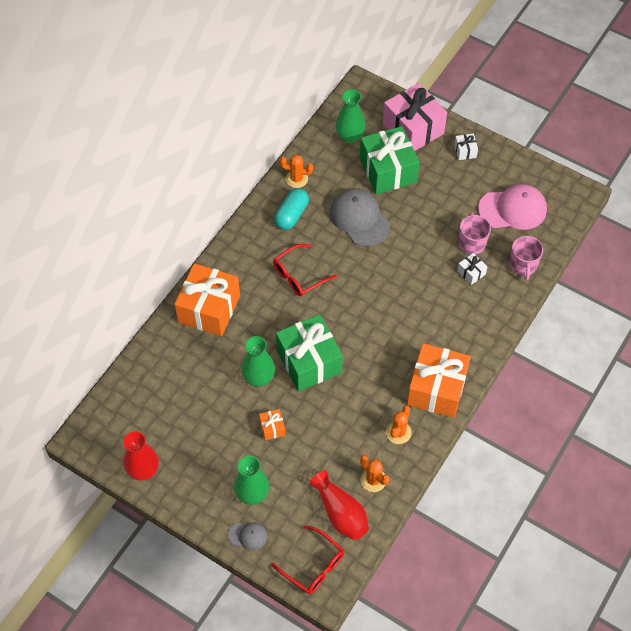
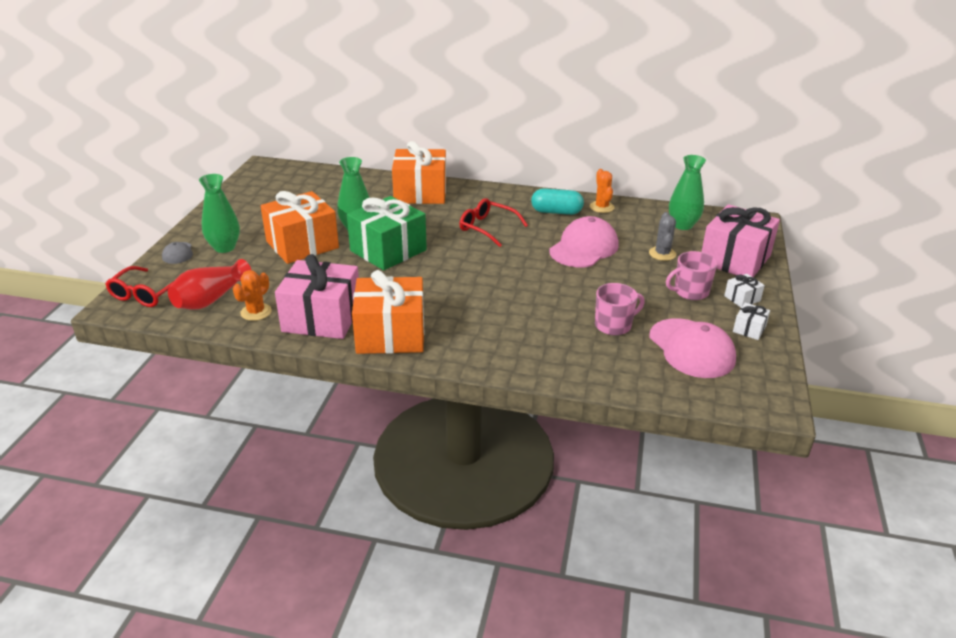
camera: 70 degrees right, 25 degrees down
red vase [123,431,159,481] -> none
orange gift [259,409,285,440] -> orange gift [261,191,339,264], size x2.35
grey cap [330,188,390,247] -> pink cap [549,216,619,267]
green gift [360,126,420,194] -> grey cactus [649,212,676,261]
orange cactus [386,406,412,444] -> pink gift [275,254,359,339]
white gift [457,253,487,285] -> white gift moved to [733,303,770,340]
pink mug [510,236,543,280] -> pink mug moved to [666,251,717,300]

